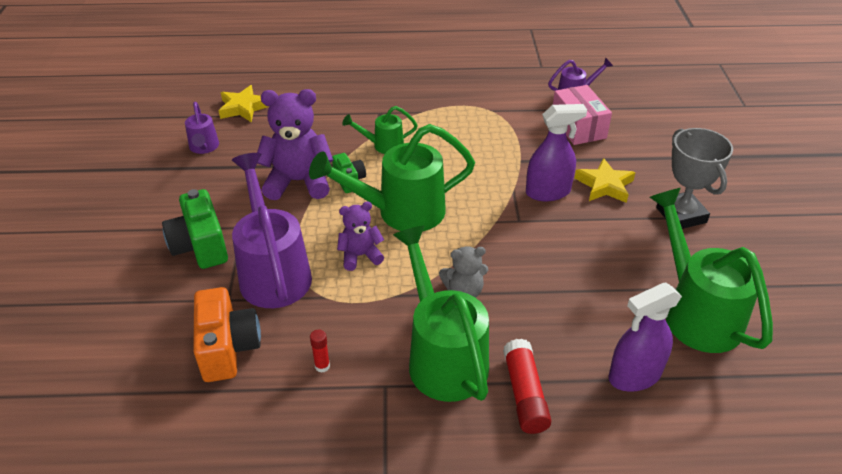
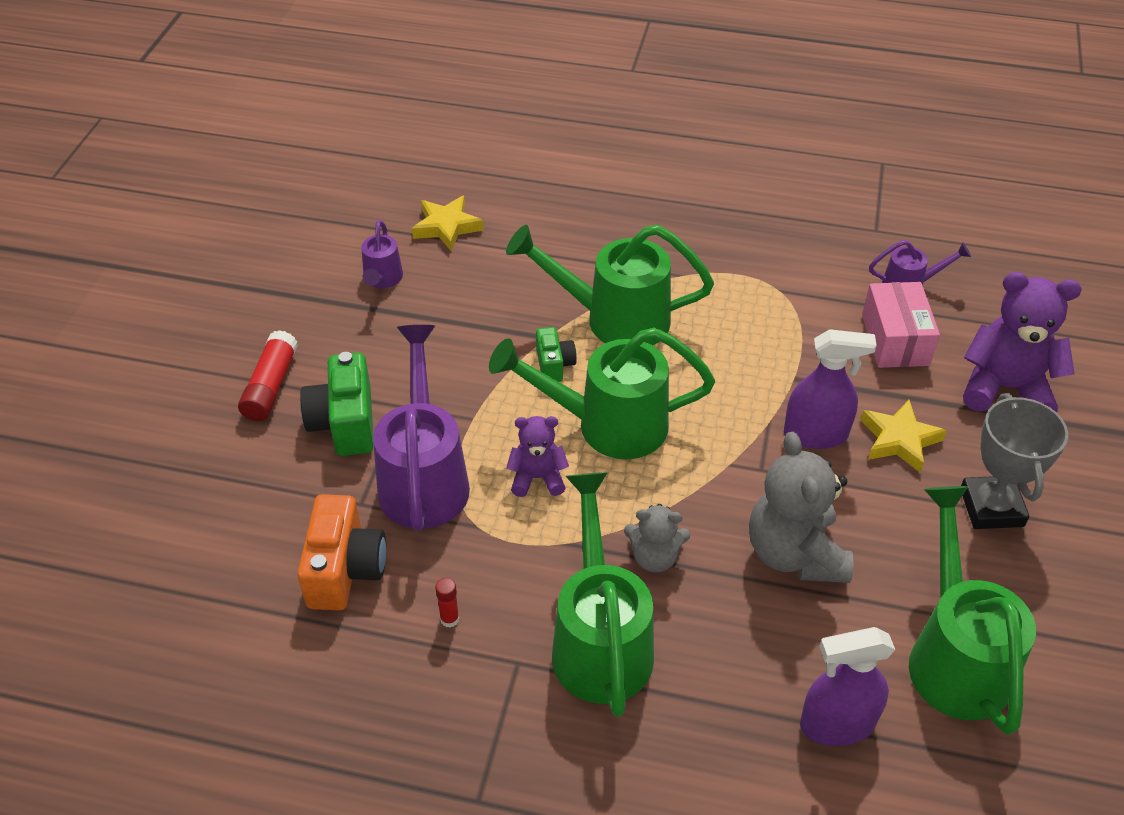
camera: 15 degrees right, 5 degrees up
purple teddy bear [257,89,333,200] -> purple teddy bear moved to [963,272,1082,412]
green watering can [342,106,418,154] -> green watering can [506,225,714,345], size x1.99
red glue stick [503,339,552,434] -> red glue stick moved to [238,330,298,421]
none -> grey teddy bear [749,432,854,583]

